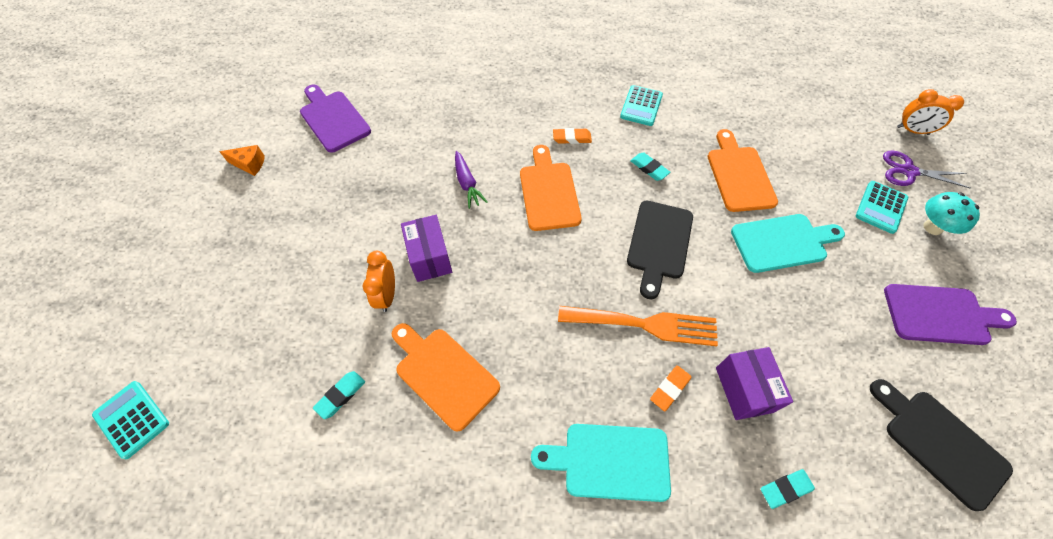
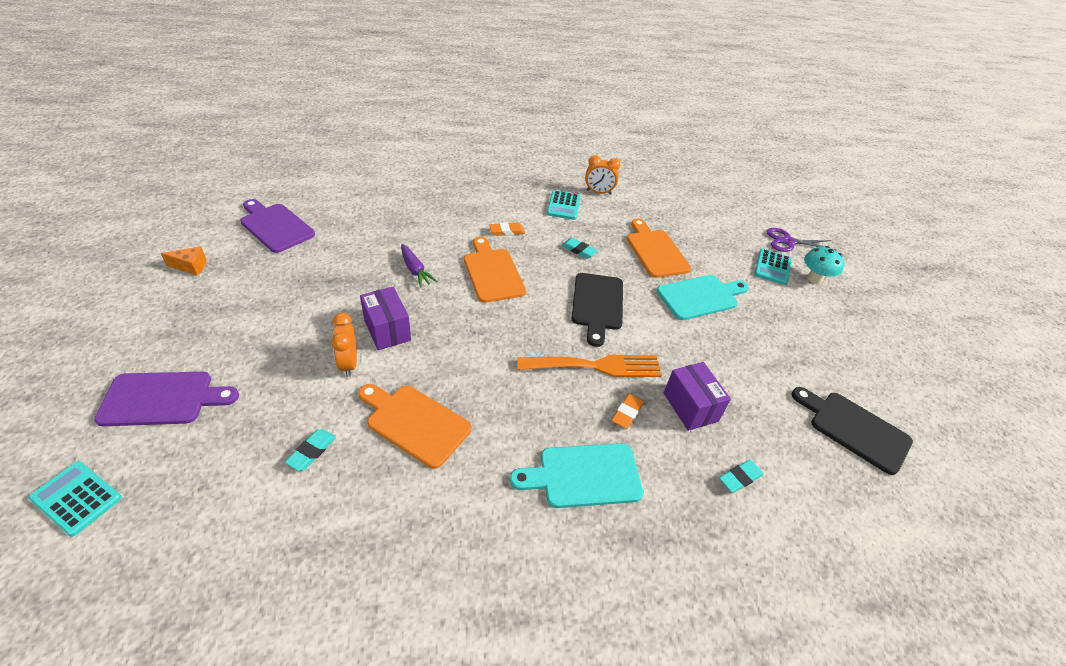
camera: 15 degrees left, 15 degrees down
purple cutting board [884,284,1017,345] -> purple cutting board moved to [94,372,239,426]
orange clock [897,89,964,135] -> orange clock moved to [585,155,620,195]

